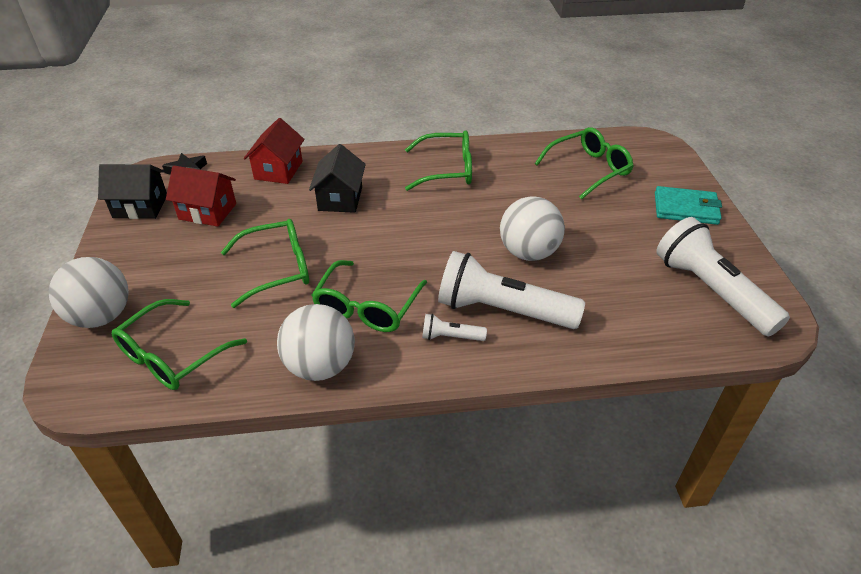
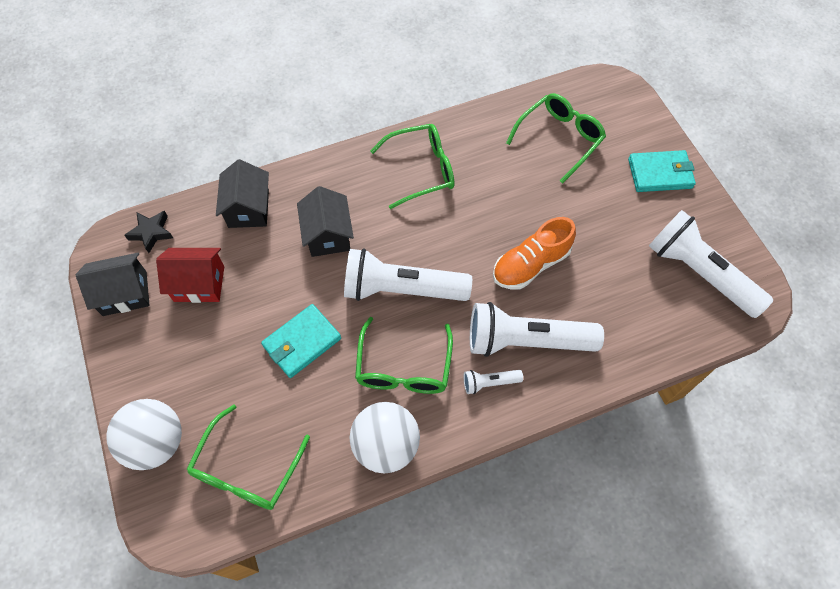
camera: 15 degrees left, 20 degrees up
green glasses [221,219,309,308] -> turquoise wallet [261,304,341,378]
red house [244,118,305,184] -> black house [216,159,269,228]
white ball [500,197,565,261] -> orange shoe [493,217,576,290]
none -> white flashlight [344,248,472,301]

